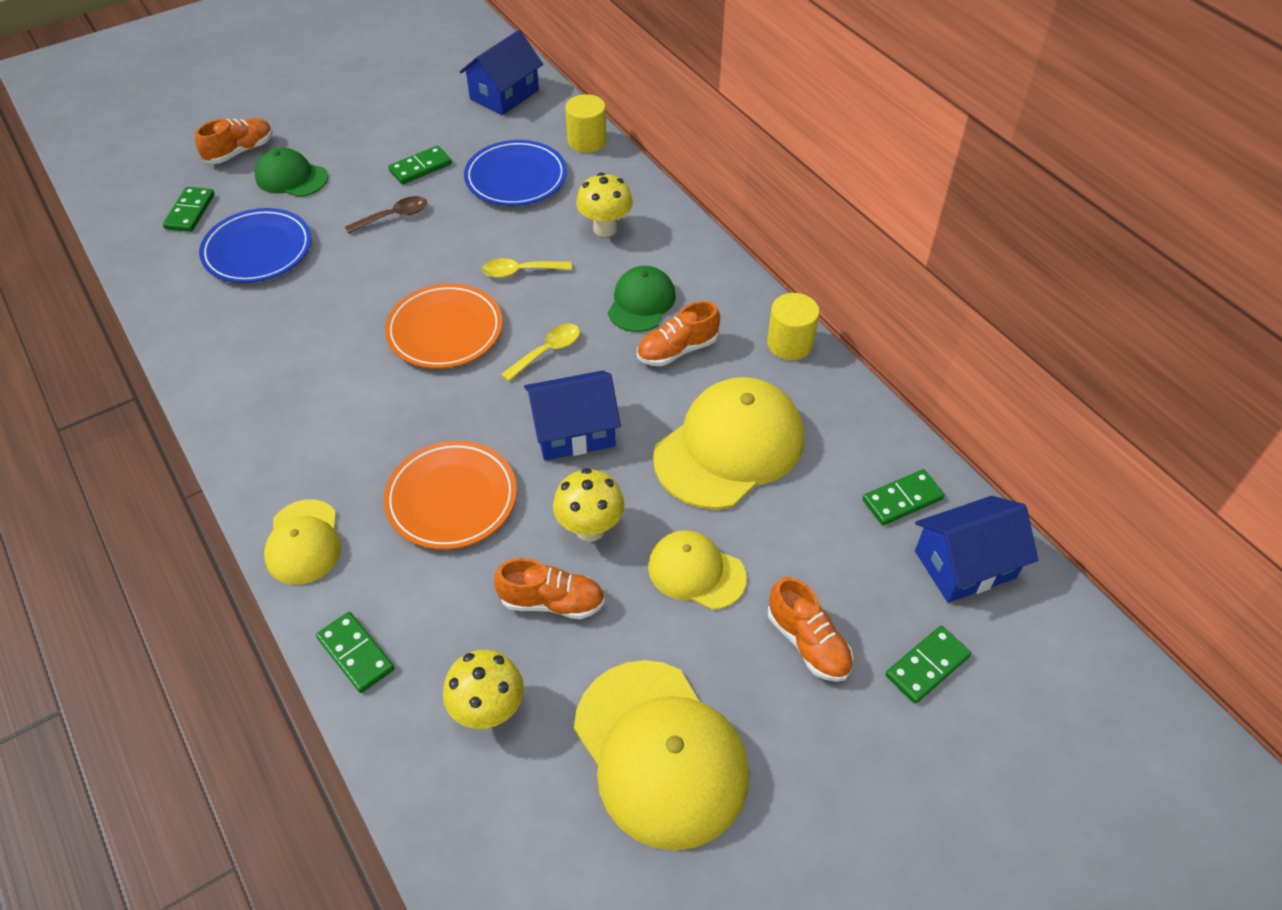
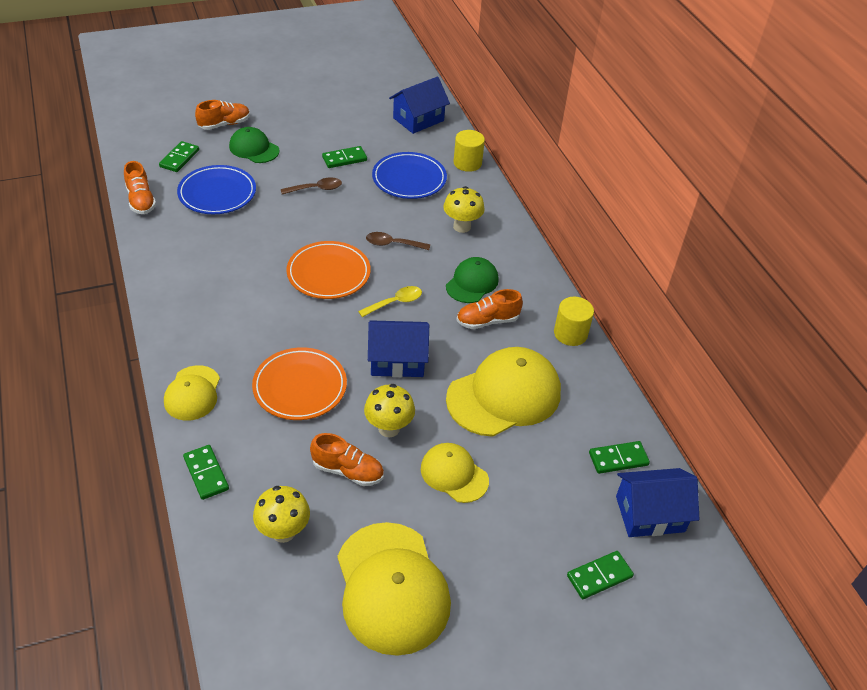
camera: 10 degrees right, 5 degrees down
yellow spoon [482,258,572,278] -> brown spoon [366,232,430,250]
orange shoe [768,577,854,682] -> orange shoe moved to [124,161,156,214]

